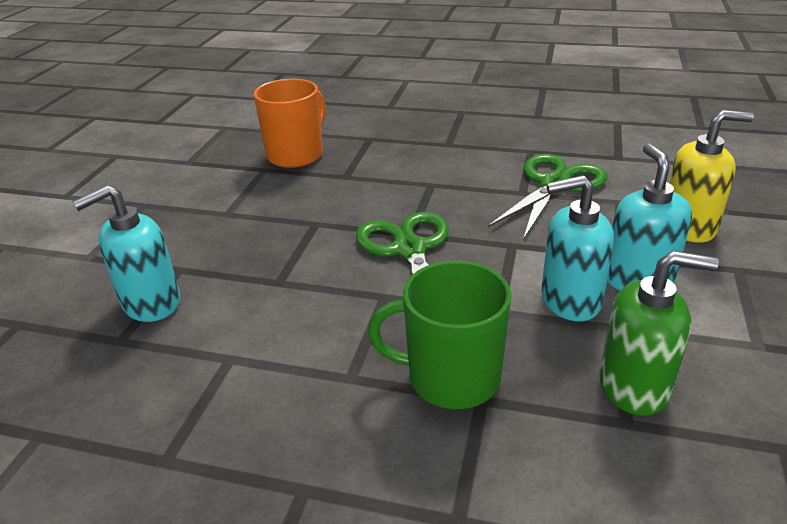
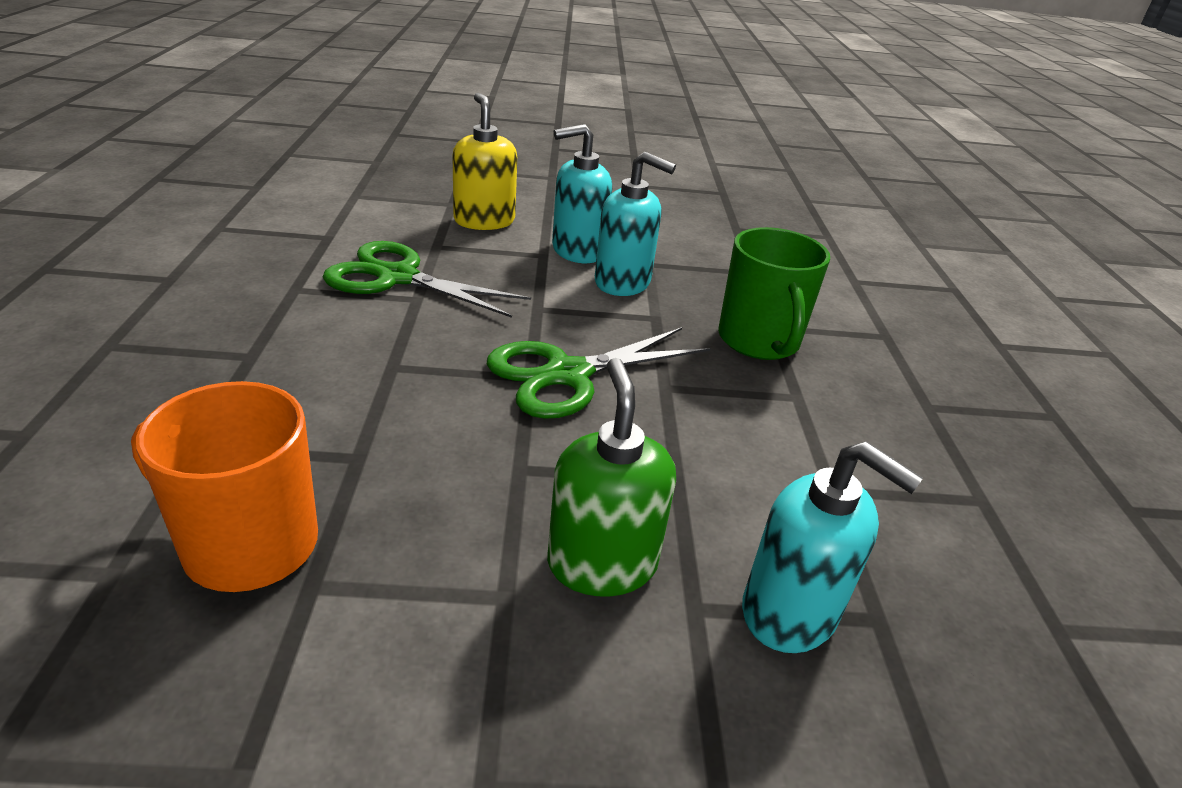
camera: 110 degrees left, 0 degrees up
turquoise soap dispenser [542,175,614,321] -> turquoise soap dispenser turned 45 degrees counterclockwise [595,151,676,296]
green soap dispenser [599,251,719,416] -> green soap dispenser moved to [547,358,676,596]

